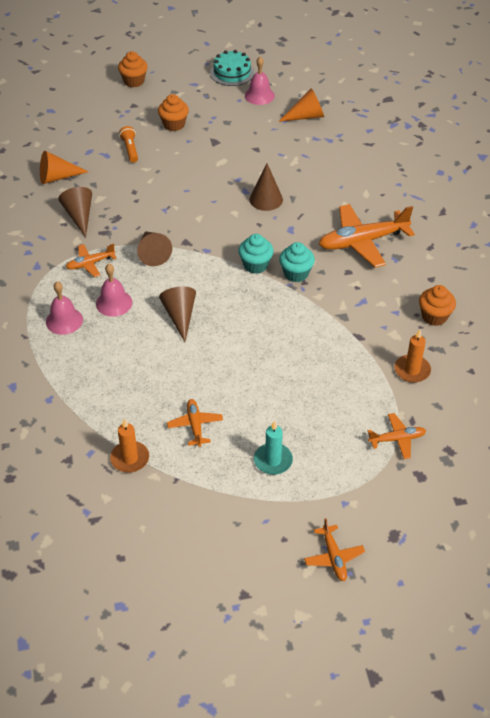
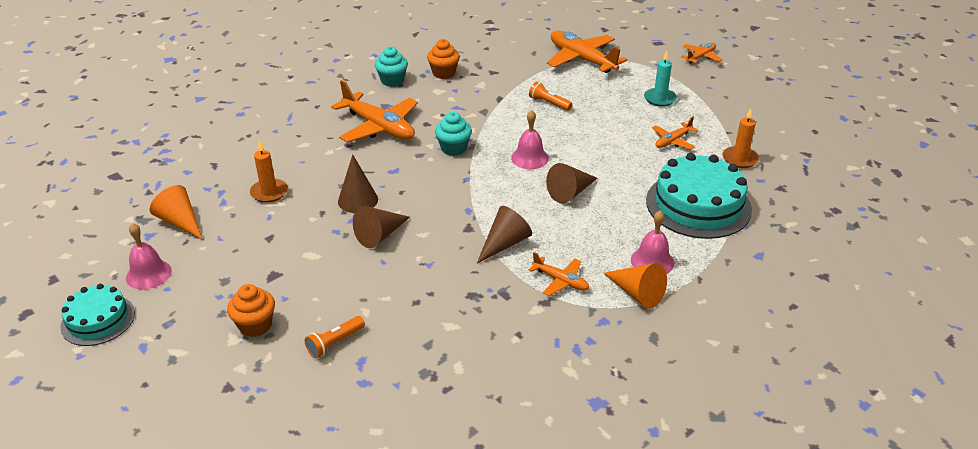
camera: 120 degrees left, 10 degrees down
orange cone [40,151,88,184] -> orange cone moved to [603,263,667,309]
brown cone [58,187,92,238] -> brown cone moved to [353,206,410,248]
pink bell [96,264,132,317] -> pink bell moved to [511,110,549,169]
orange cupcake [118,51,148,87] -> none
turquoise cupcake [238,234,274,274] -> turquoise cupcake moved to [375,46,408,87]
orange plane [368,413,426,459] -> orange plane [547,31,627,73], size x1.93
orange candle [394,330,431,383] -> orange candle moved to [250,140,288,203]
none -> orange flashlight [529,82,572,111]
none -> turquoise cake [646,153,752,239]

